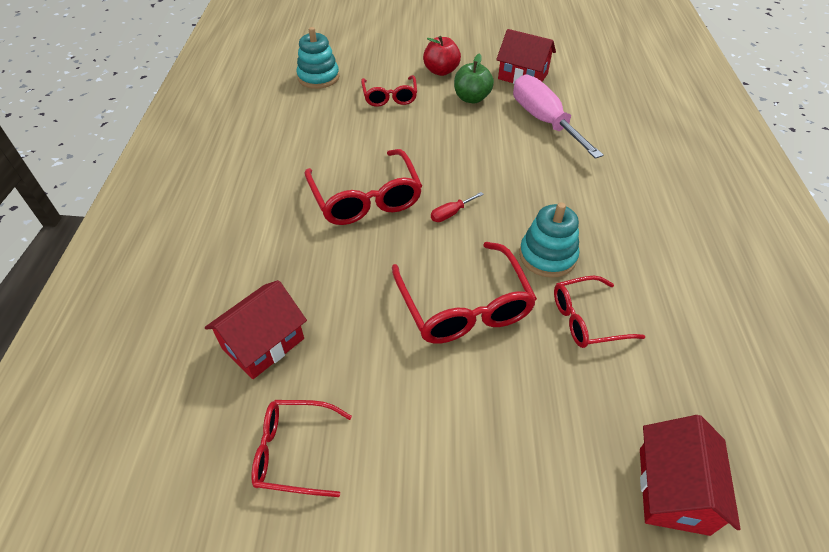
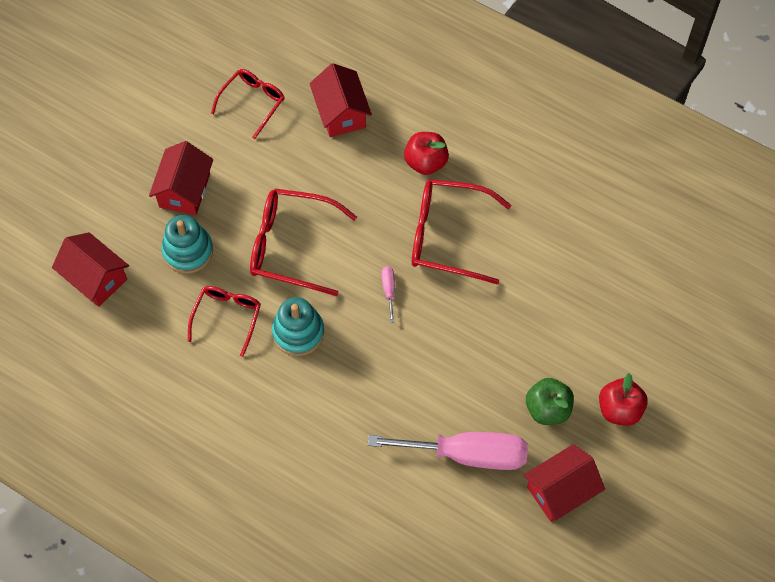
camera: 120 degrees right, 15 degrees up
turquoise stacking toy [297,27,339,89] -> turquoise stacking toy moved to [161,215,213,274]
red glasses [361,75,417,107] -> none
red screwdriver [431,192,484,222] -> pink screwdriver [382,266,395,323]
none -> red house [149,141,213,215]
none -> red apple [404,132,449,175]

